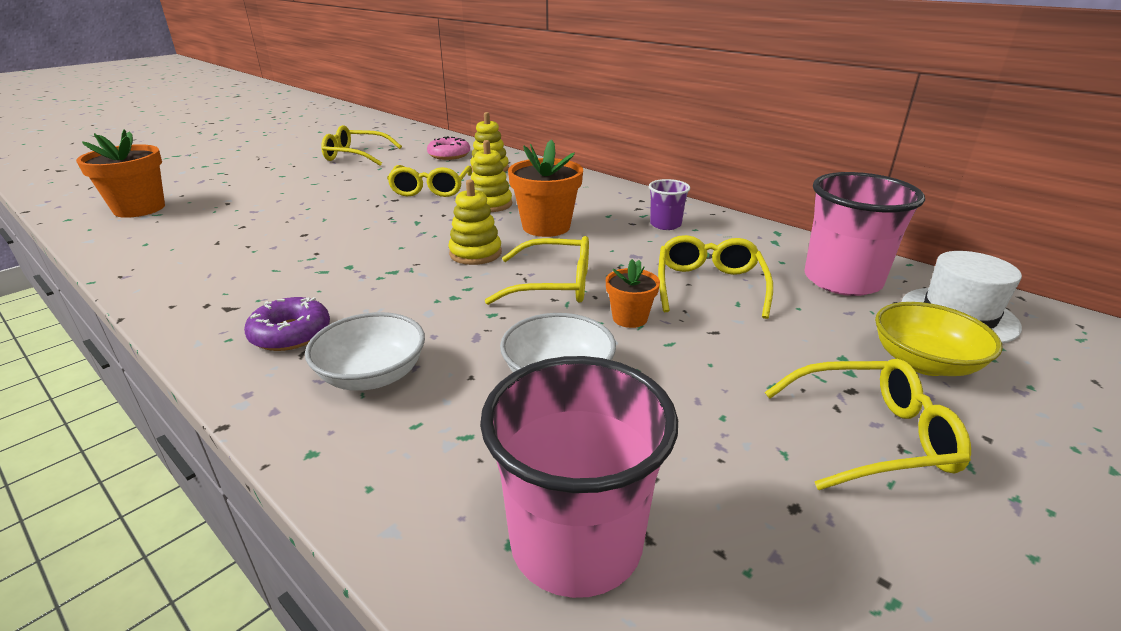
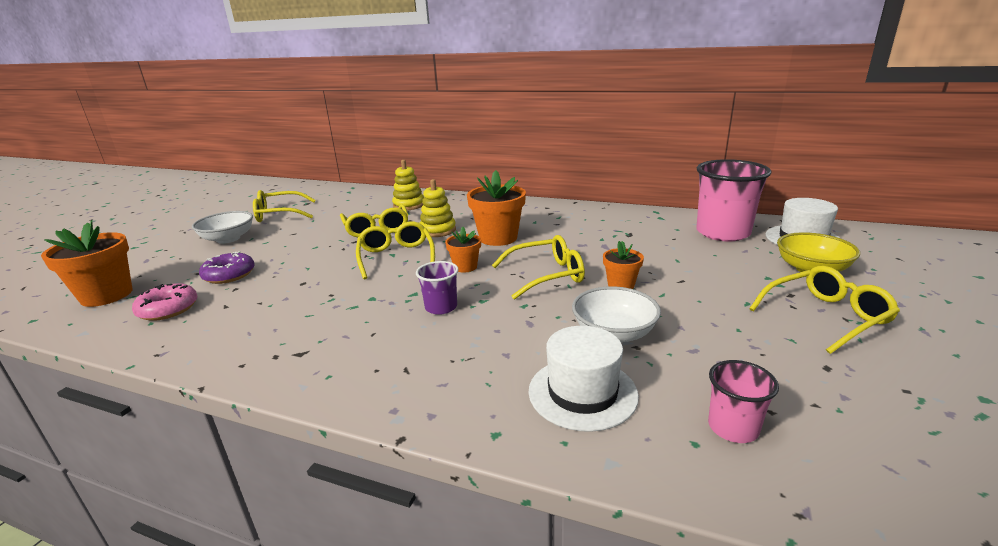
camera: 20 degrees left, 5 degrees down
purple donut [244,297,330,351] -> purple donut moved to [199,251,254,284]
white bowl [305,312,425,391] -> white bowl moved to [192,211,253,244]
pink donut [427,136,470,160] -> pink donut moved to [132,283,198,321]
yellow stacking toy [448,180,502,265] -> orange flower pot [445,227,481,273]
pink cup [480,356,678,598] -> pink cup [708,360,779,443], size x0.50
purple cup [649,179,690,230] -> purple cup moved to [416,261,459,315]
yellow glasses [658,235,773,319] -> yellow glasses moved to [356,221,435,280]
none -> white hat [529,326,639,432]

